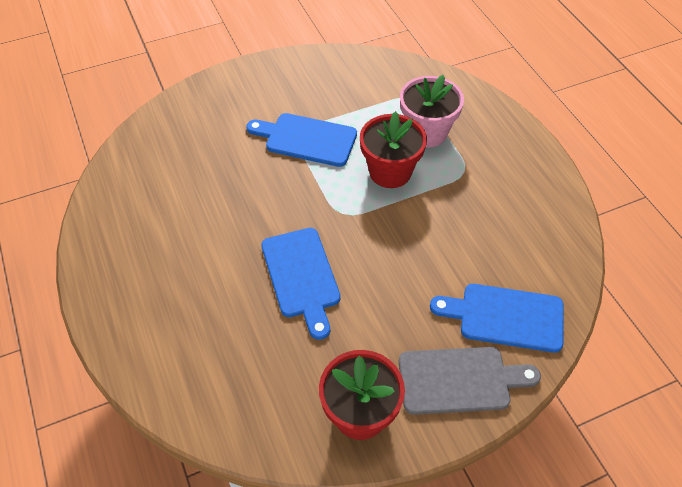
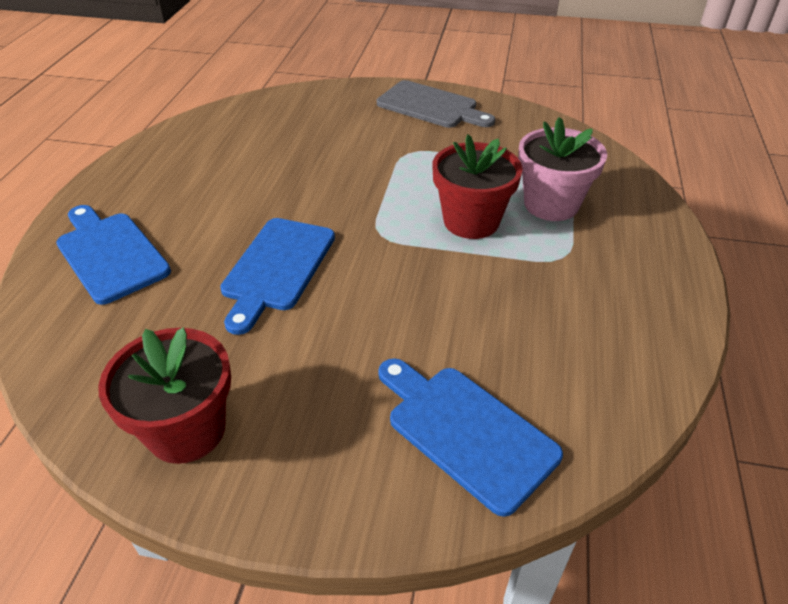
camera: 35 degrees right, 10 degrees down
blue cutting board [246,113,357,167] -> blue cutting board moved to [56,205,171,305]
grey cutting board [399,347,541,415] -> grey cutting board moved to [377,80,495,128]

